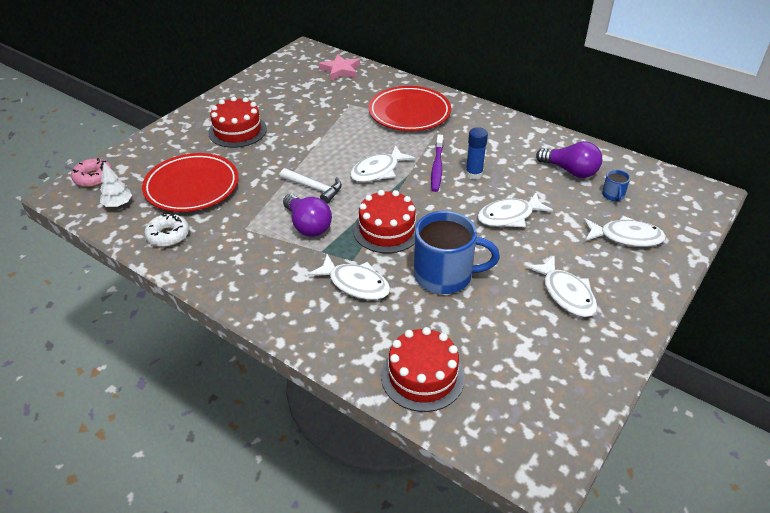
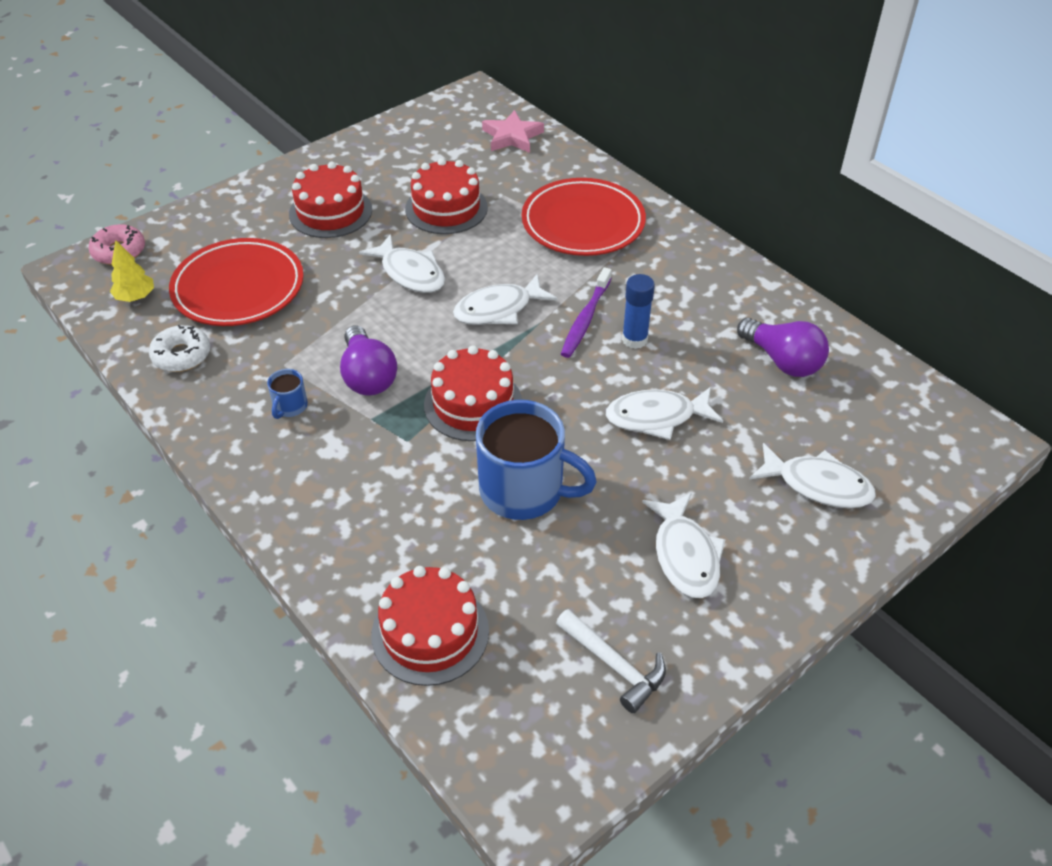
camera: 15 degrees right, 5 degrees up
white tree [100,162,132,207] -> yellow tree [110,240,154,302]
white hammer [280,168,342,204] -> white hammer moved to [556,609,666,713]
white fish [307,254,391,300] -> white fish moved to [359,234,445,293]
blue mug [602,170,630,202] -> blue mug moved to [267,369,308,419]
none -> red cake [405,158,488,234]

